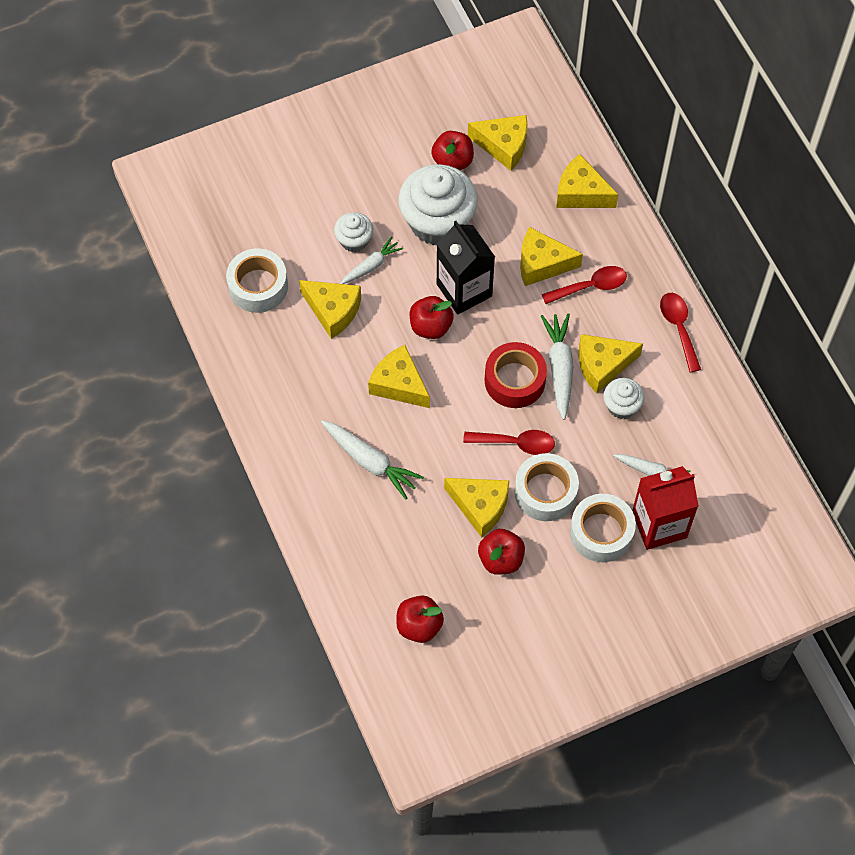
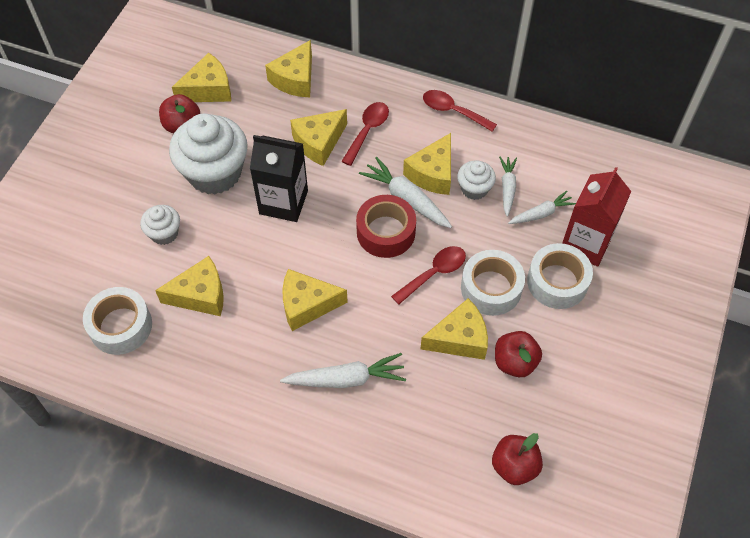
camera: 45 degrees left, 5 degrees down
white carrot [340,237,403,284] -> white carrot moved to [499,157,517,217]
red apple [410,296,454,339] -> none
yellow cheese [556,154,618,208] -> yellow cheese turned 45 degrees counterclockwise [265,40,312,97]

